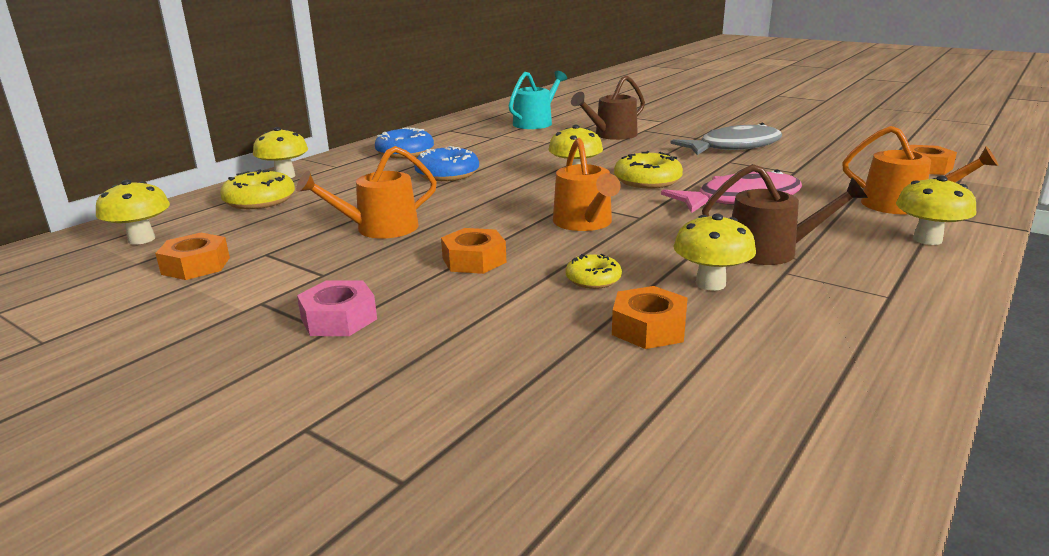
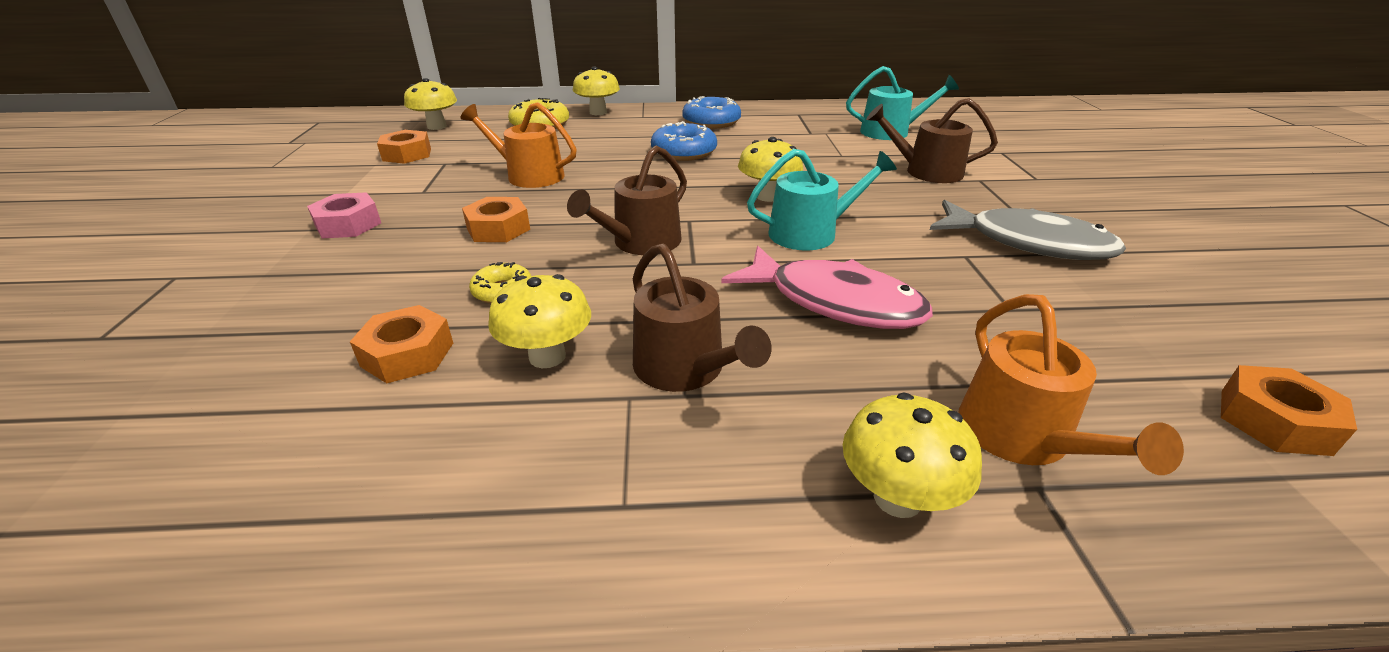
camera: 50 degrees right, 10 degrees up
orange watering can [553,138,621,231] -> brown watering can [567,145,687,255]
yellow donut [614,151,683,189] -> turquoise watering can [747,149,897,251]

